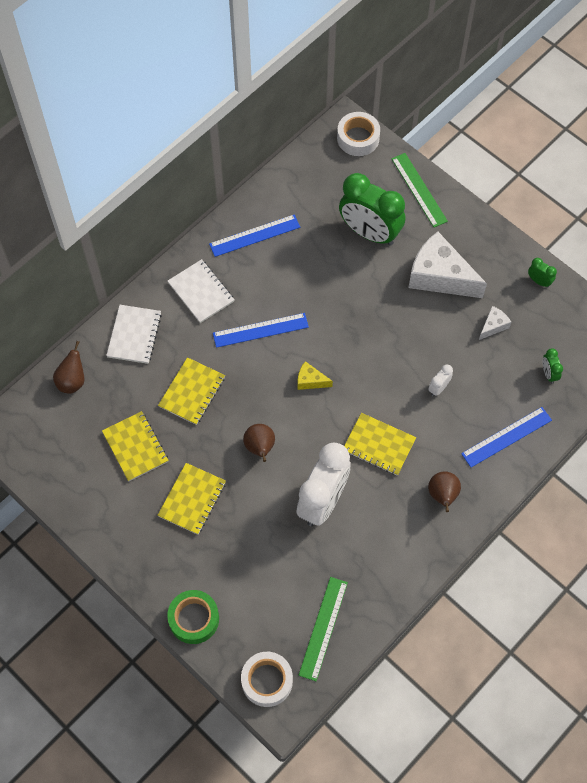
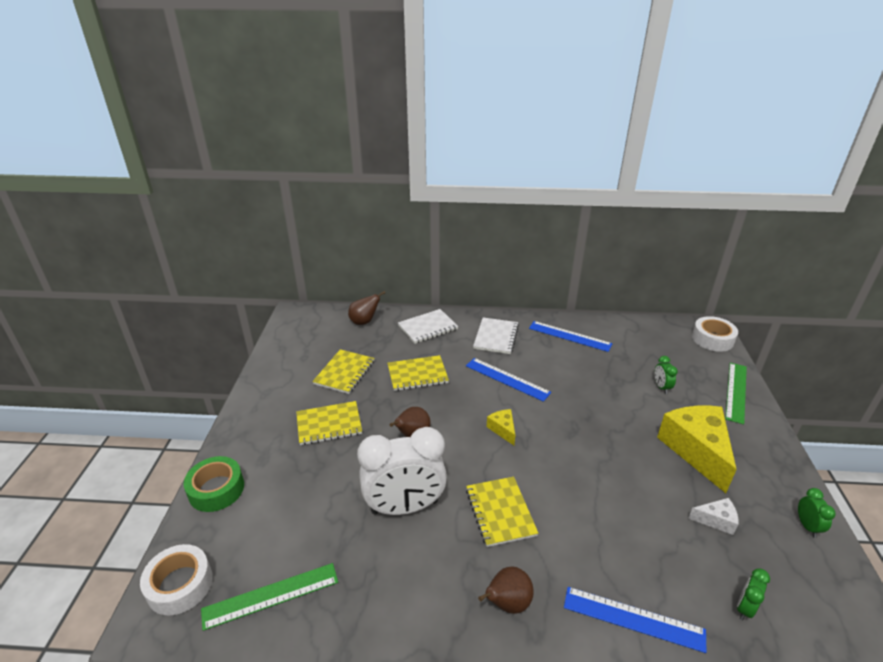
camera: 50 degrees right, 30 degrees down
green clock [339,173,405,245] -> green clock [655,356,678,394], size x0.41
white cheese [409,232,487,298] -> yellow cheese [657,406,737,493]
white clock [428,364,453,396] -> none

